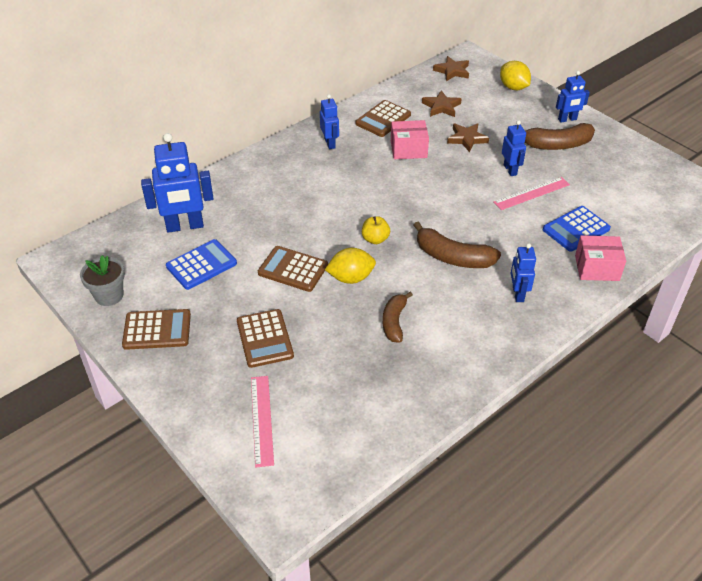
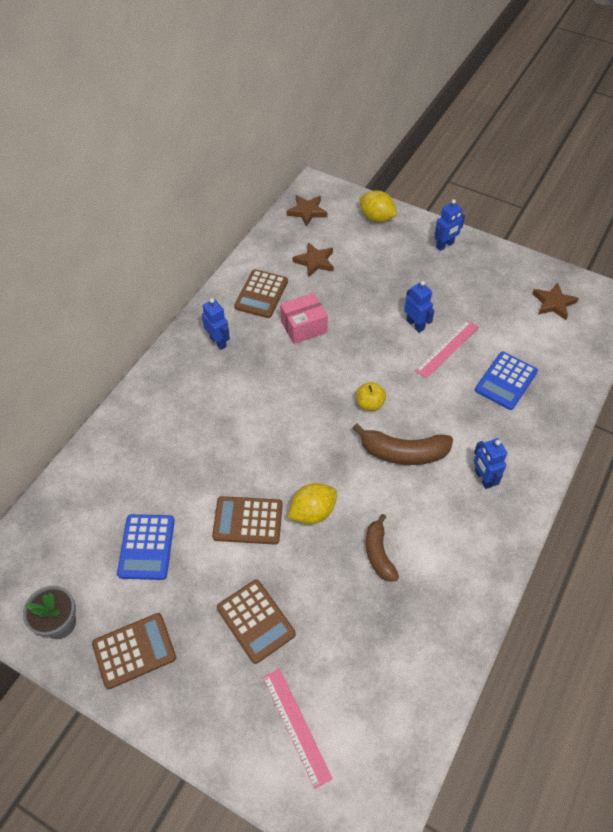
camera: 20 degrees left, 10 degrees up
blue robot [141,133,214,233] -> none
blue calculator [166,239,237,290] -> blue calculator turned 150 degrees clockwise [117,514,175,580]
yellow apple [362,216,390,244] -> yellow apple moved to [356,382,386,411]
brown star [447,123,489,152] -> brown star moved to [532,282,579,320]
brown banana [525,123,595,150] -> none
pink box [575,235,626,281] -> none

